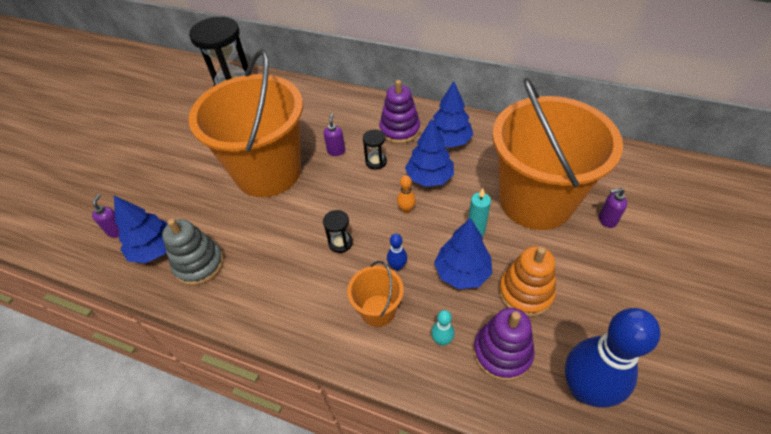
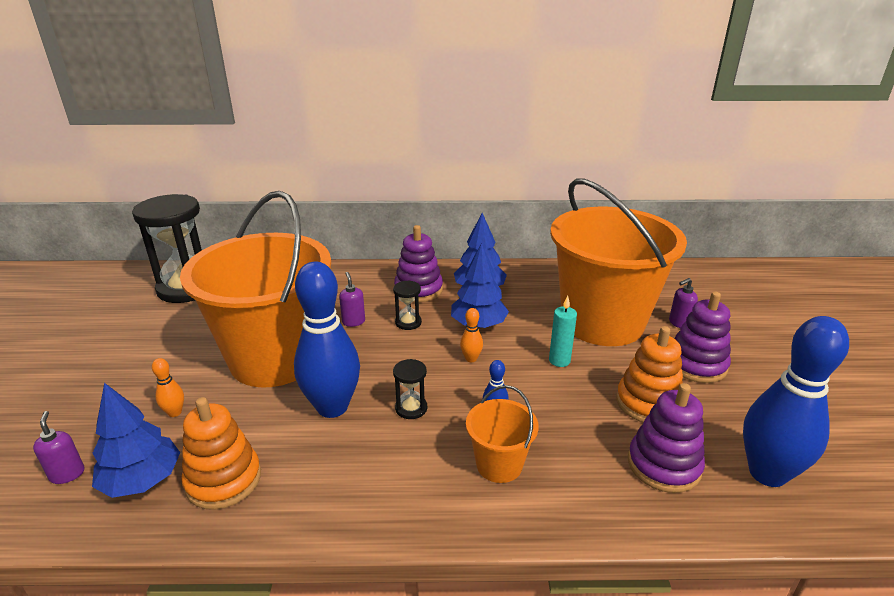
camera: 25 degrees left, 20 degrees down
grey stacking toy [162,219,224,285] -> orange stacking toy [181,397,261,510]
turquoise bowling pin [431,310,454,346] -> none
blue tree [434,218,492,289] -> none
none -> orange bowling pin [152,358,184,417]
none -> blue bowling pin [294,262,360,418]
none -> purple stacking toy [675,292,731,383]

